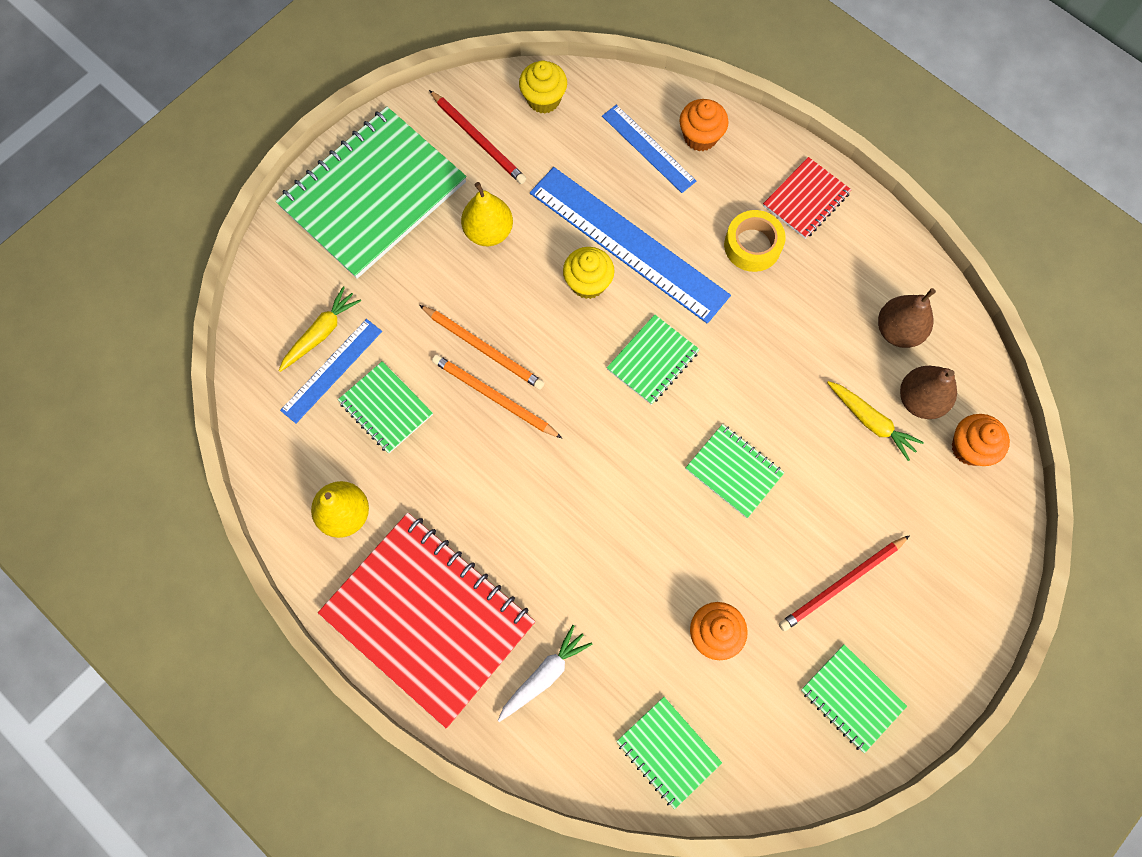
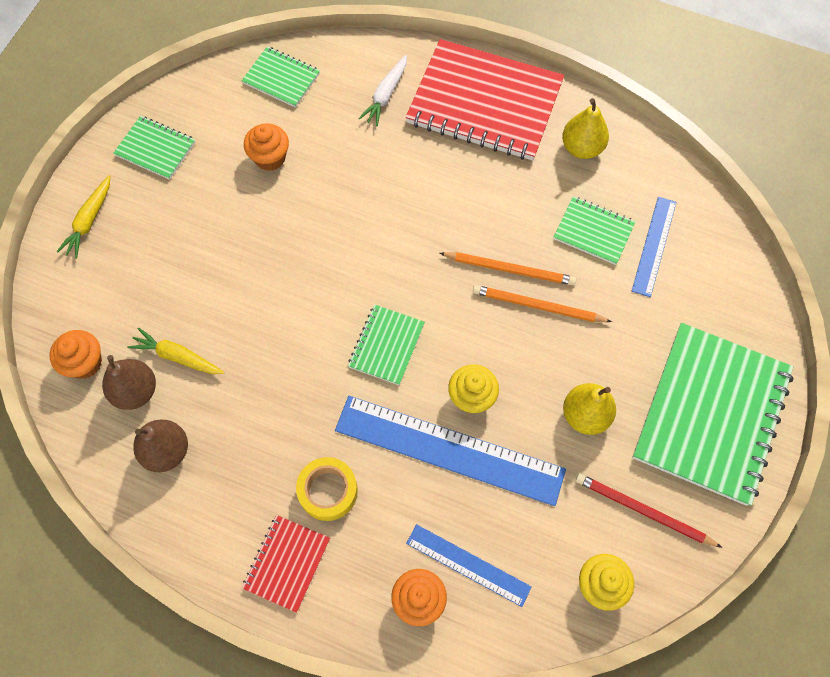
camera: 160 degrees right, 5 degrees down
yellow carrot [279,286,361,372] -> yellow carrot moved to [56,175,110,258]
green notebook [686,424,784,518] -> none
red pencil [779,535,910,631] -> none

